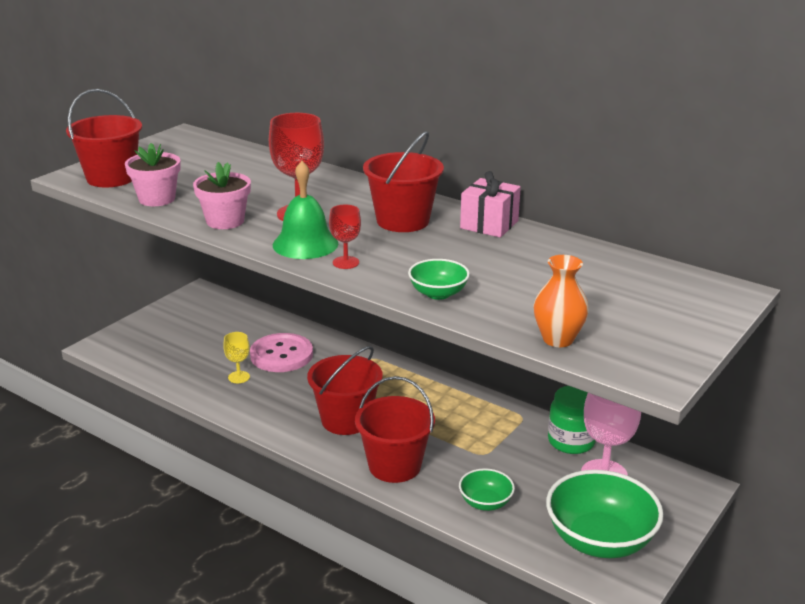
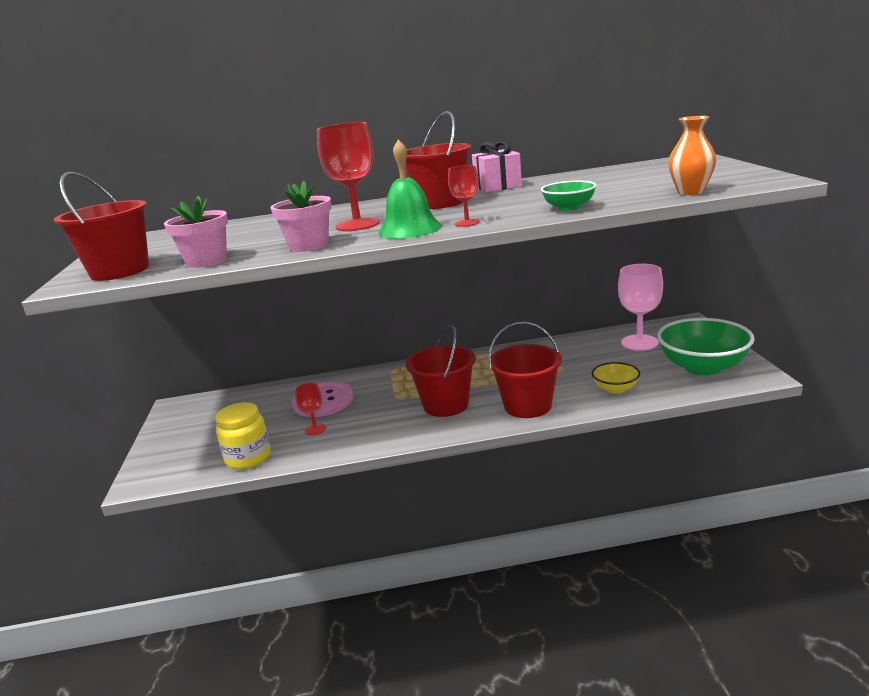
camera: 40 degrees left, 5 degrees down
yellow goblet [223,332,250,383] -> red goblet [295,383,326,435]
green bowl [459,468,515,511] -> yellow bowl [591,362,640,394]
green jar [548,386,596,454] -> none
none -> yellow jar [215,402,271,469]

